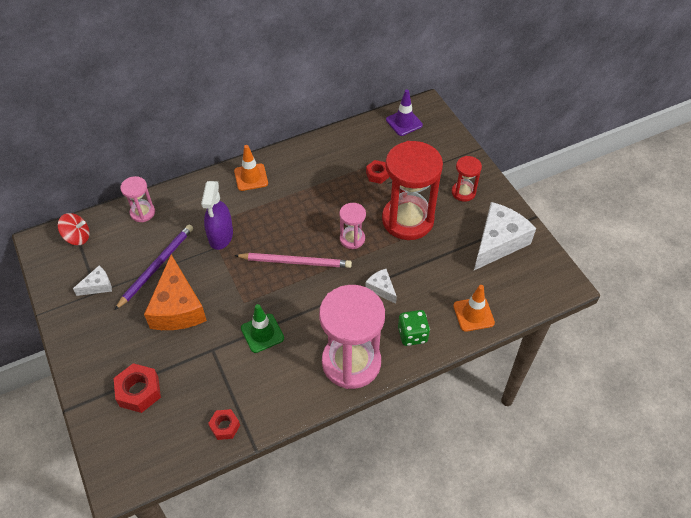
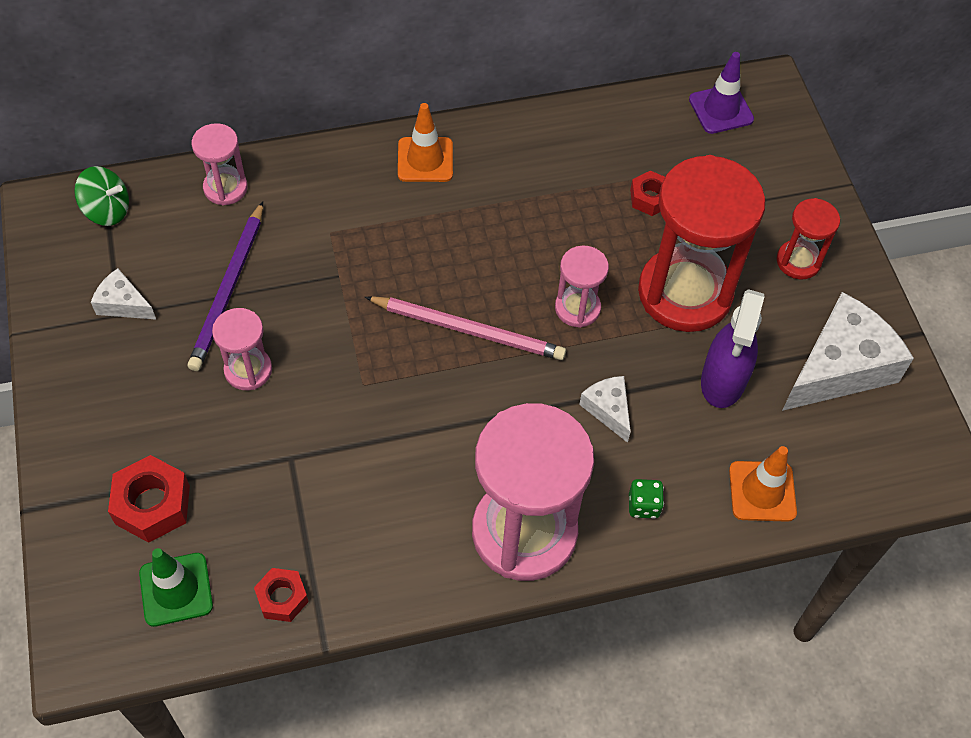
camera: 10 degrees right, 5 degrees up
red spinning top [58,213,90,245] -> green spinning top [74,166,129,226]
white cheese [73,266,112,296] -> white cheese turned 135 degrees counterclockwise [91,268,156,320]
purple pencil [115,225,193,310] -> purple pencil turned 150 degrees clockwise [188,201,263,371]
orange cheese [144,255,207,330] -> pink hourglass [212,308,272,390]
purple spray bottle [201,181,233,250] -> purple spray bottle moved to [701,289,764,408]
green traffic cone [241,304,284,353] -> green traffic cone moved to [139,548,213,627]
green dice [398,310,430,346] -> green dice [629,479,664,519], size x0.65

